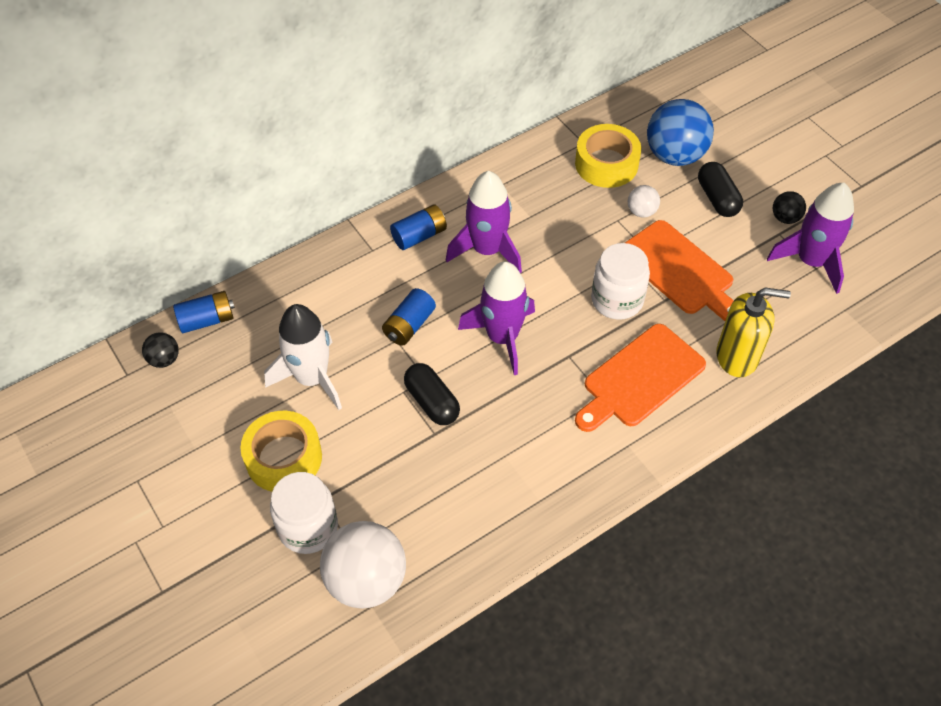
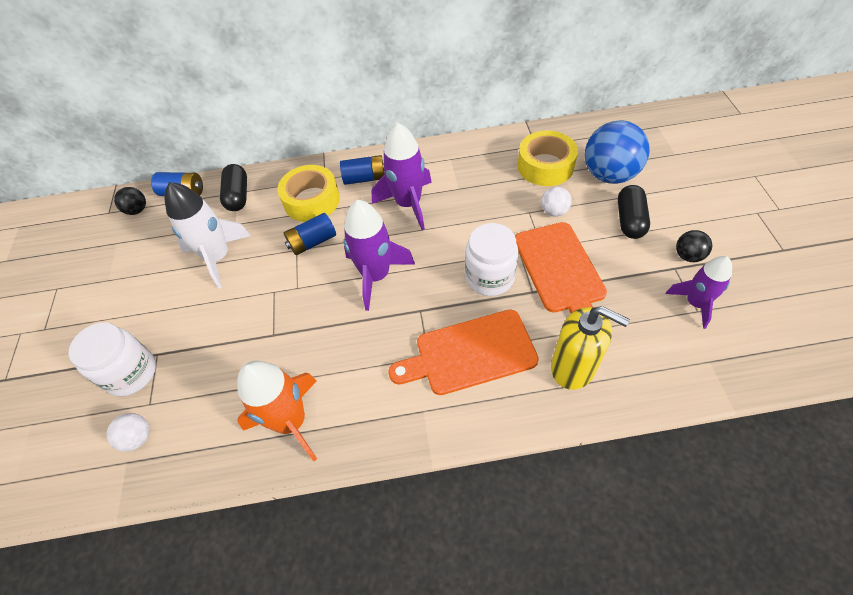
camera: 30 degrees right, 0 degrees up
yellow tape [240,411,322,492] -> yellow tape moved to [278,165,340,222]
white ball [320,521,406,609] -> white ball [106,413,150,452], size x0.48
black capsule [404,363,460,425] -> black capsule moved to [220,164,247,211]
purple rocket [767,183,854,294] -> purple rocket [666,256,732,329], size x0.65
none -> orange rocket [237,361,317,461]

